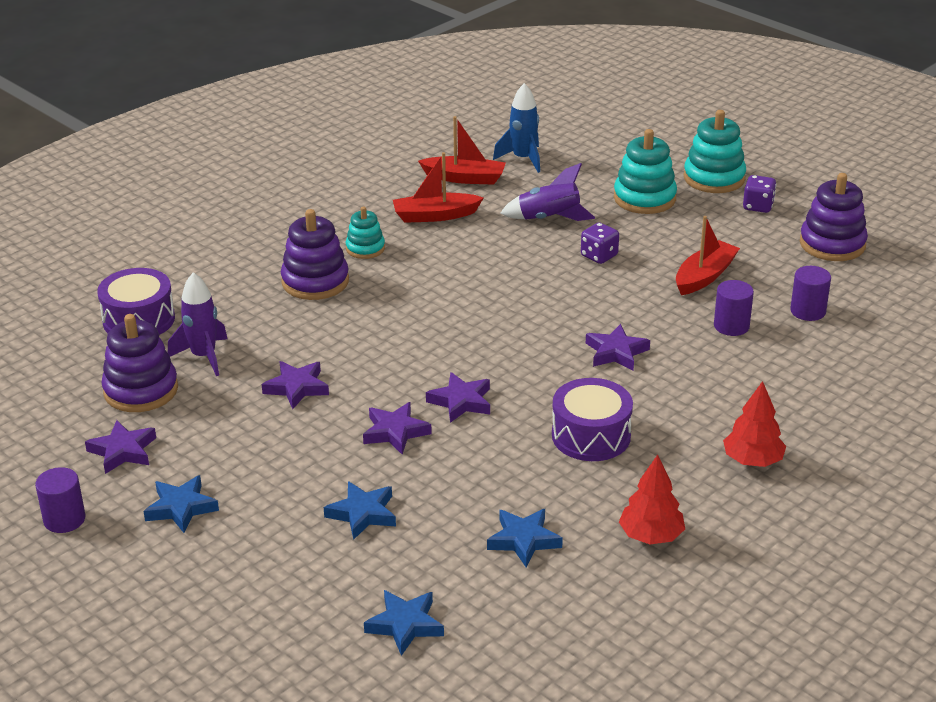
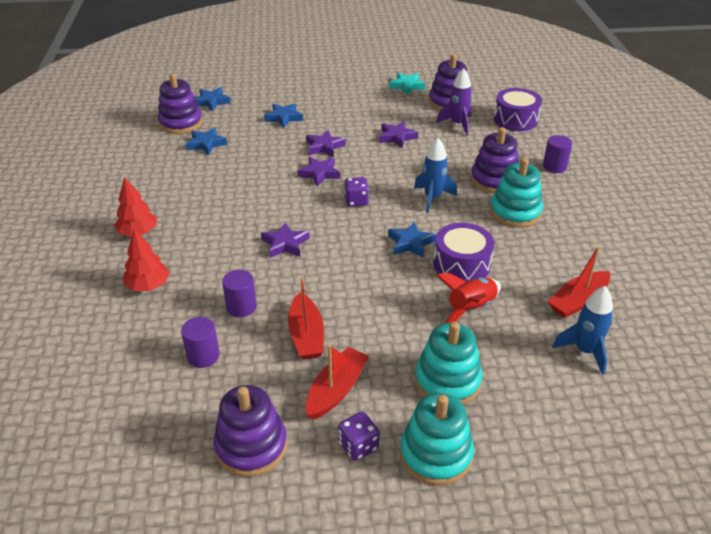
camera: 130 degrees right, 5 degrees up
purple cylinder [35,467,85,533] -> purple cylinder moved to [543,135,572,173]
purple star [85,420,156,474] -> turquoise star [389,73,425,95]
blue star [143,475,219,533] -> blue star moved to [388,222,436,258]
turquoise stacking toy [346,206,385,259] -> turquoise stacking toy [490,158,543,228], size x1.67
red boat [393,152,484,223] -> red boat moved to [306,345,369,420]
purple rocket [500,163,595,221] -> red rocket [436,273,501,323]
purple drum [552,378,633,461] -> purple drum moved to [433,223,494,281]
purple dice [581,223,619,264] -> purple dice moved to [345,177,369,206]
red tree [619,455,685,545] -> red tree moved to [123,229,170,291]
none -> purple stacking toy [158,73,203,134]
none -> blue rocket [414,138,457,213]

